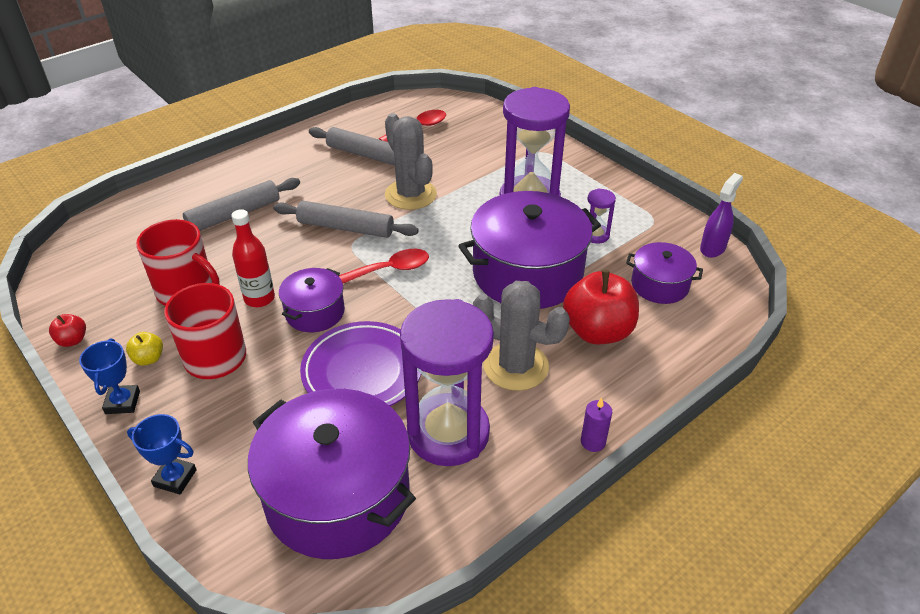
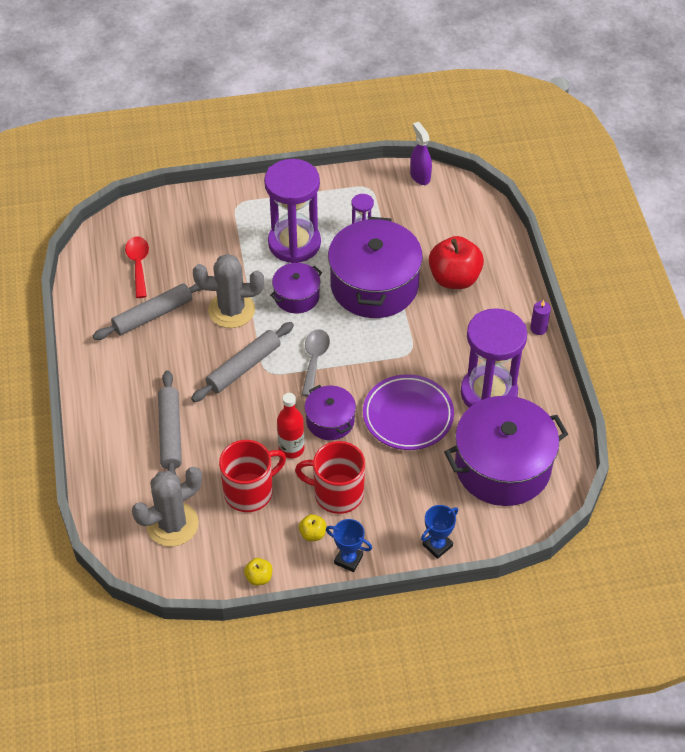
camera: 60 degrees left, 10 degrees up
red apple [49,314,86,347] -> yellow apple [244,558,272,586]
red spoon [339,249,429,283] -> grey spoon [302,329,330,397]
grey cactus [473,281,570,391] -> grey cactus moved to [132,467,202,547]
purple pot [626,242,703,304] -> purple pot moved to [270,263,322,313]

